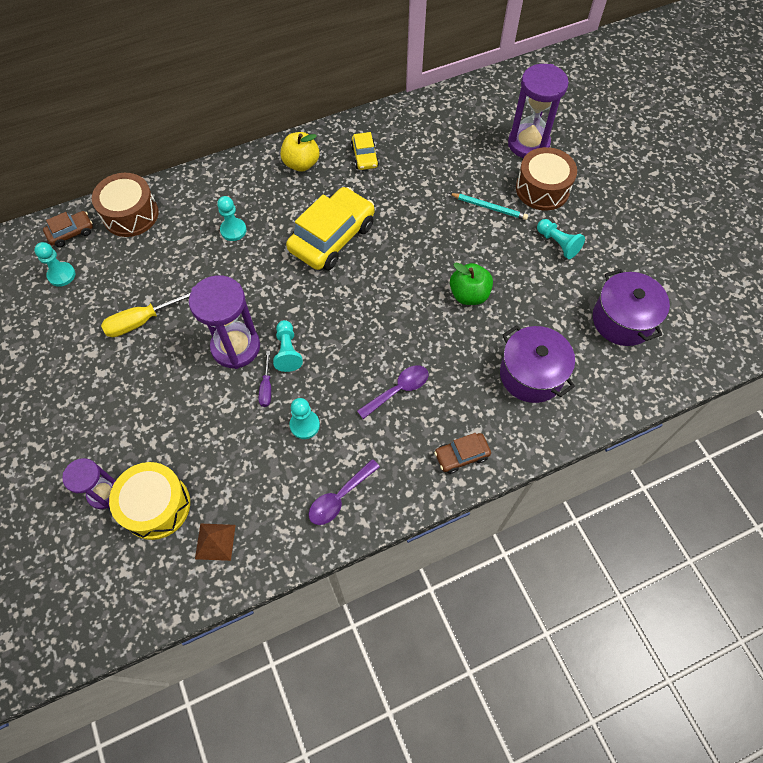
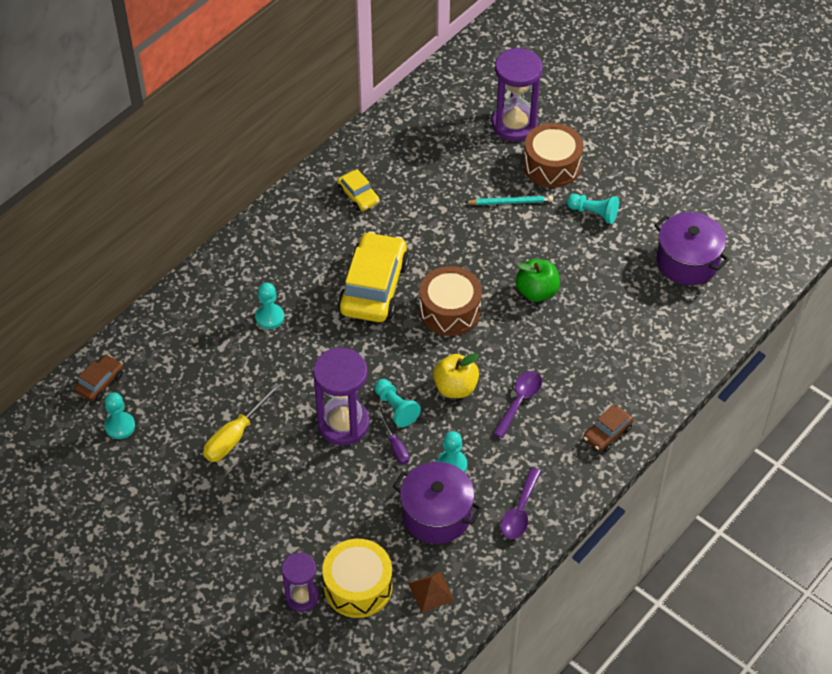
camera: 25 degrees left, 10 degrees down
brown drum [92,173,158,237] -> brown drum moved to [419,266,482,336]
yellow apple [281,132,319,172] -> yellow apple moved to [433,353,479,398]
purple pot [500,325,575,403] -> purple pot moved to [393,462,482,544]

